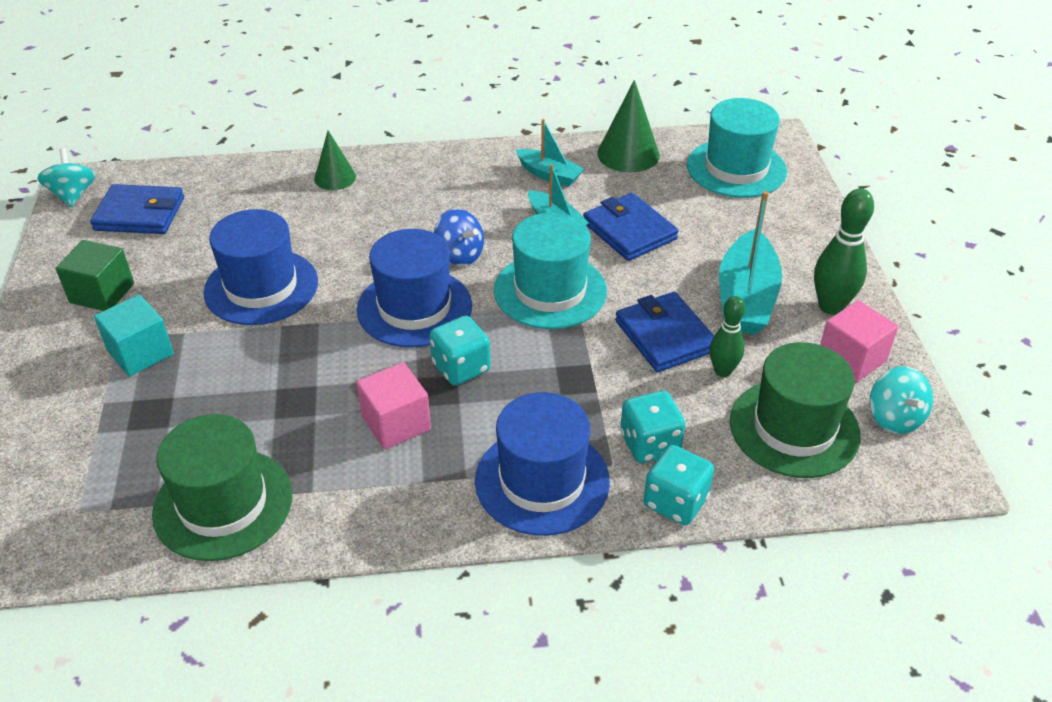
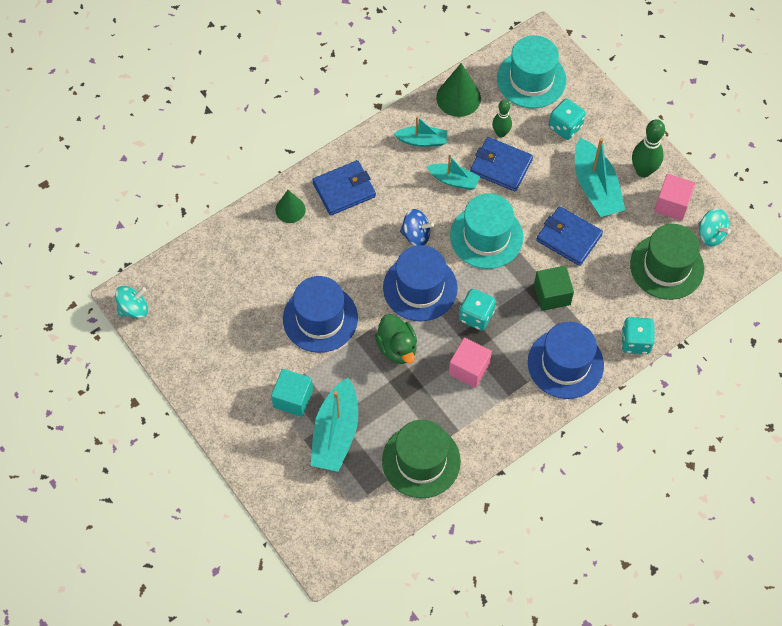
camera: 30 degrees left, 20 degrees up
turquoise spinning top [37,148,96,207] -> turquoise spinning top turned 105 degrees clockwise [115,286,148,318]
green cube [56,240,134,311] -> green cube moved to [534,266,574,311]
blue wallet [90,184,184,234] -> blue wallet moved to [312,160,376,216]
turquoise dice [620,391,685,463] -> turquoise dice moved to [549,98,586,140]
green bowling pin [709,296,745,377] -> green bowling pin moved to [492,100,512,137]
none -> turquoise boat [311,378,358,472]
none -> green duck [375,314,417,364]

